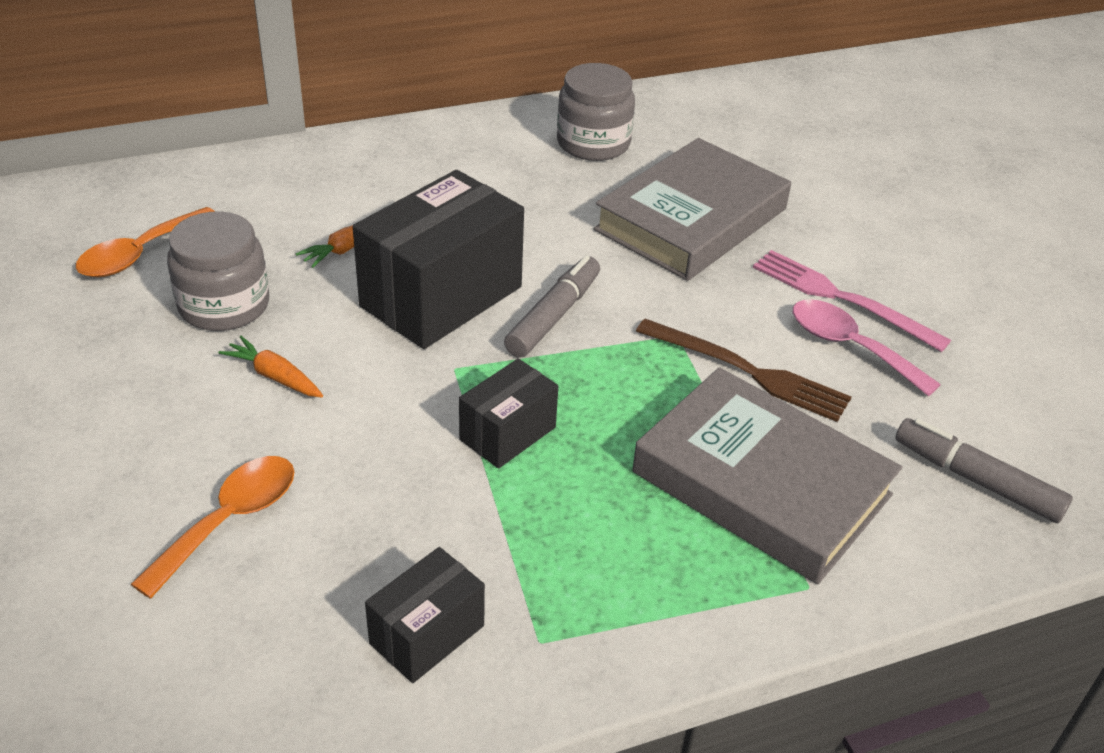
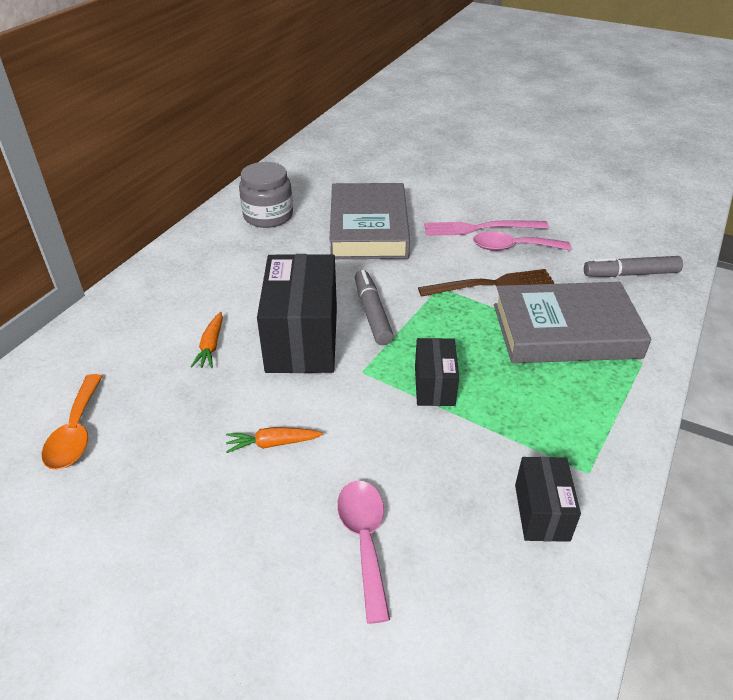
camera: 40 degrees left, 0 degrees up
orange spoon [131,456,294,599] -> pink spoon [337,481,390,624]
grey jar [167,211,269,331] -> none

